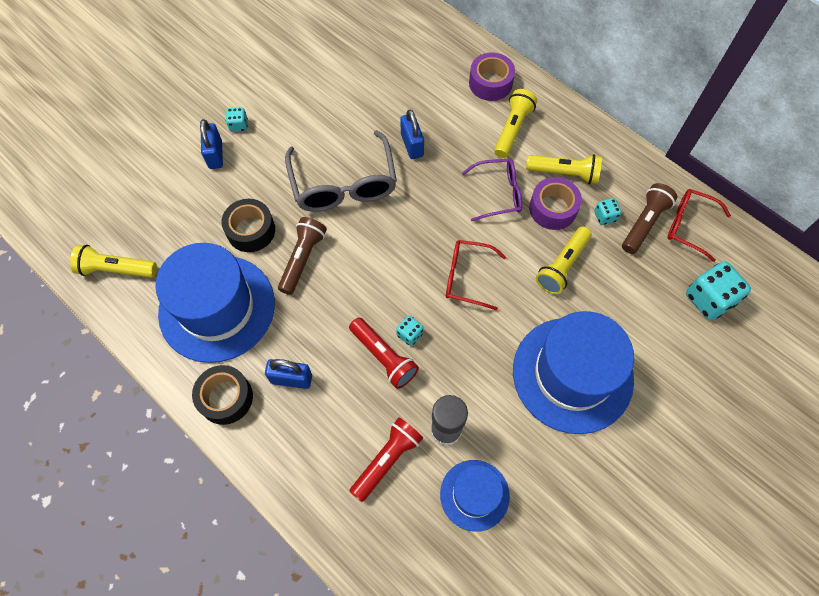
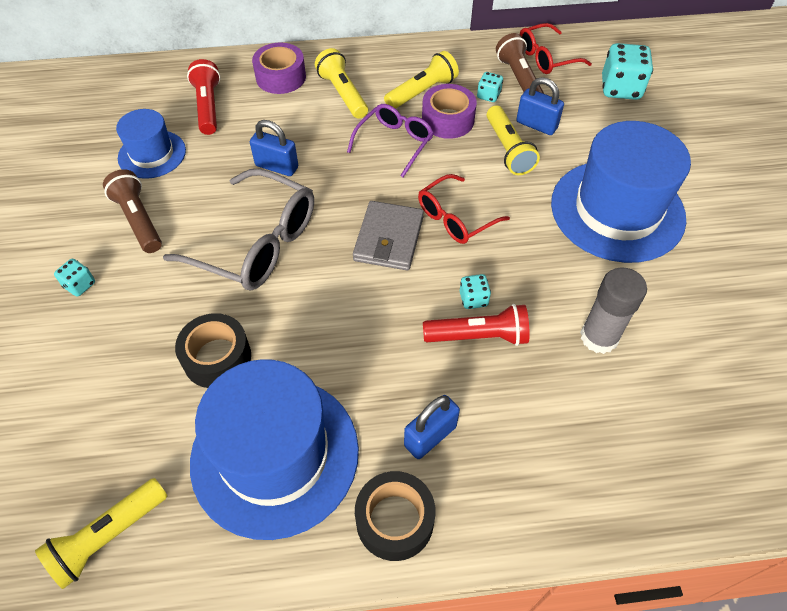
camera: 50 degrees left, 10 degrees down
blue padlock [200,119,223,169] -> blue padlock moved to [516,77,564,135]
brown flashlight [278,217,327,295] -> brown flashlight moved to [103,169,162,253]
red flashlight [350,417,423,502] -> red flashlight moved to [187,59,220,135]
blue hat [440,460,510,532] -> blue hat moved to [116,109,186,179]
none -> grey wallet [353,201,424,271]

